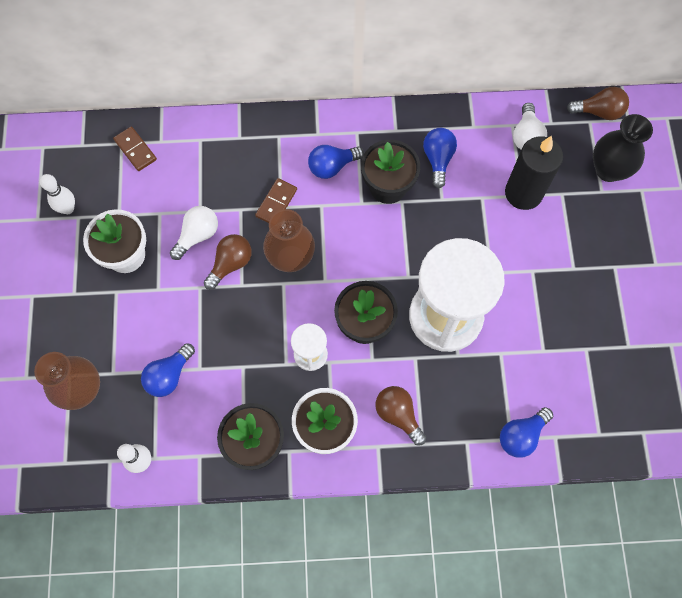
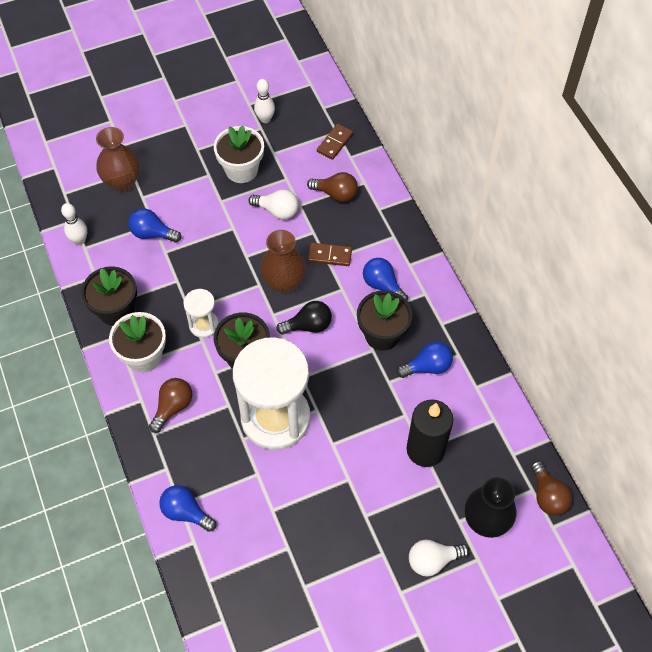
camera: 70 degrees right, 10 degrees down
brown light bulb [204,234,252,290] -> brown light bulb moved to [307,172,358,202]
white light bulb [513,103,547,149] -> white light bulb moved to [409,540,469,577]
none -> black light bulb [276,301,332,335]

